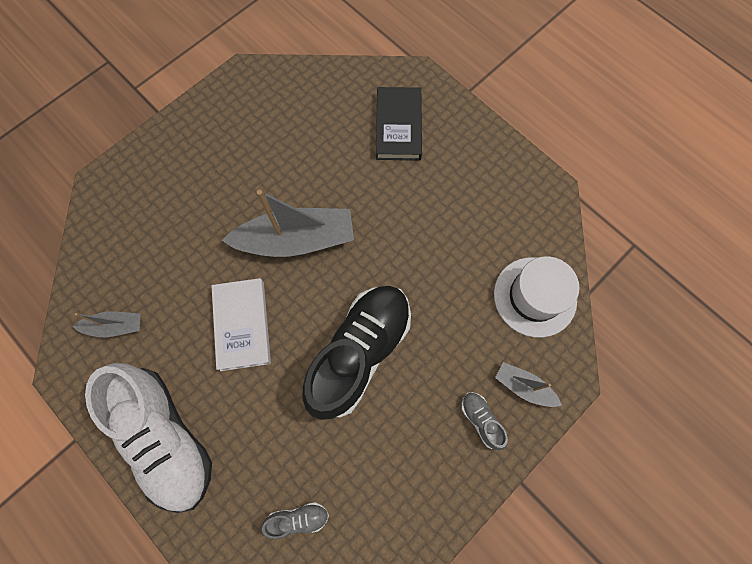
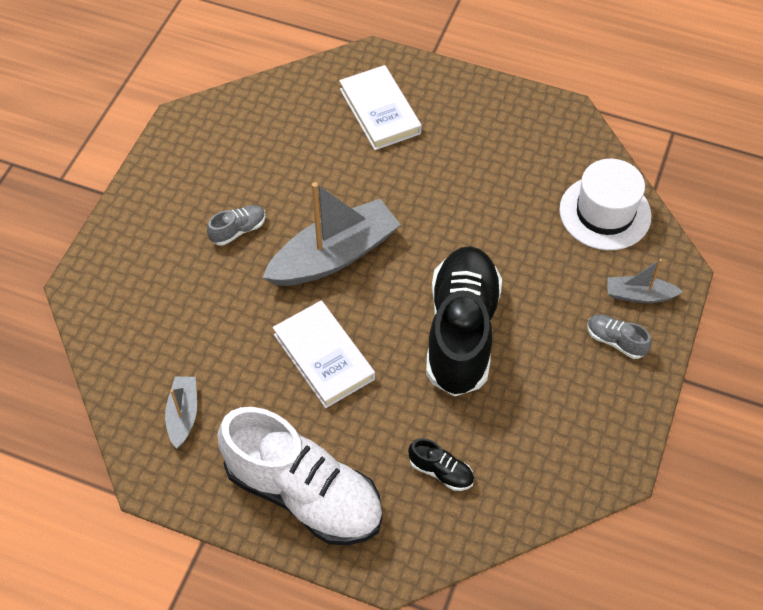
camera: 25 degrees left, 15 degrees down
grey boat [73,311,141,337] -> grey boat turned 60 degrees counterclockwise [165,376,197,449]
grey shoe [261,502,329,539] -> grey shoe moved to [207,205,266,245]
black book [376,87,422,160] -> white book [339,65,422,150]
none -> black shoe [408,438,474,491]

